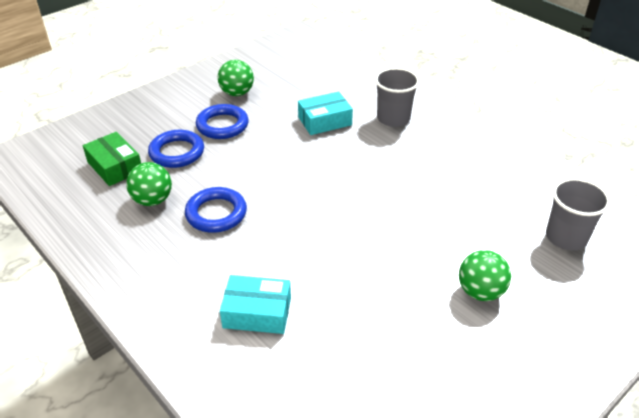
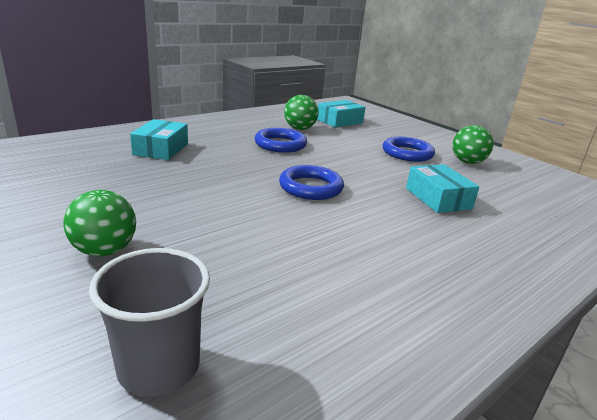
camera: 90 degrees right, 15 degrees down
green box [83,132,141,186] -> turquoise box [317,100,366,128]
blue ring [148,130,204,168] -> blue ring moved to [279,165,344,200]
grey cup [375,68,420,127] -> none

